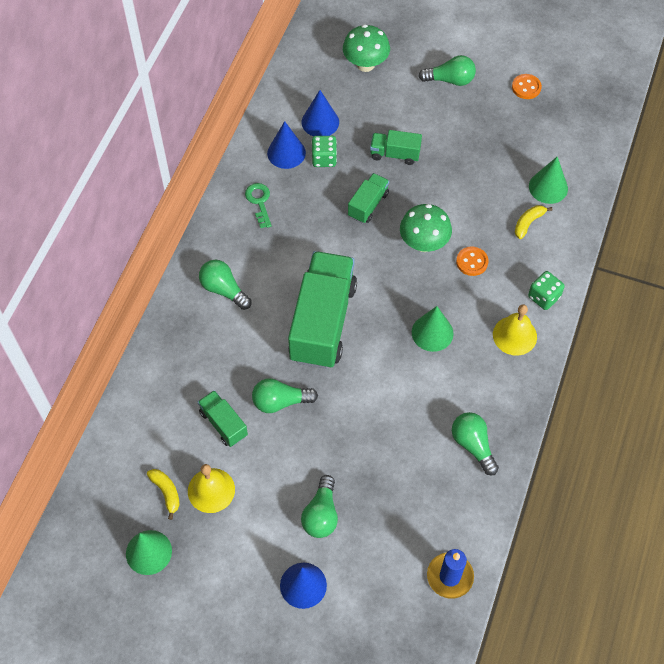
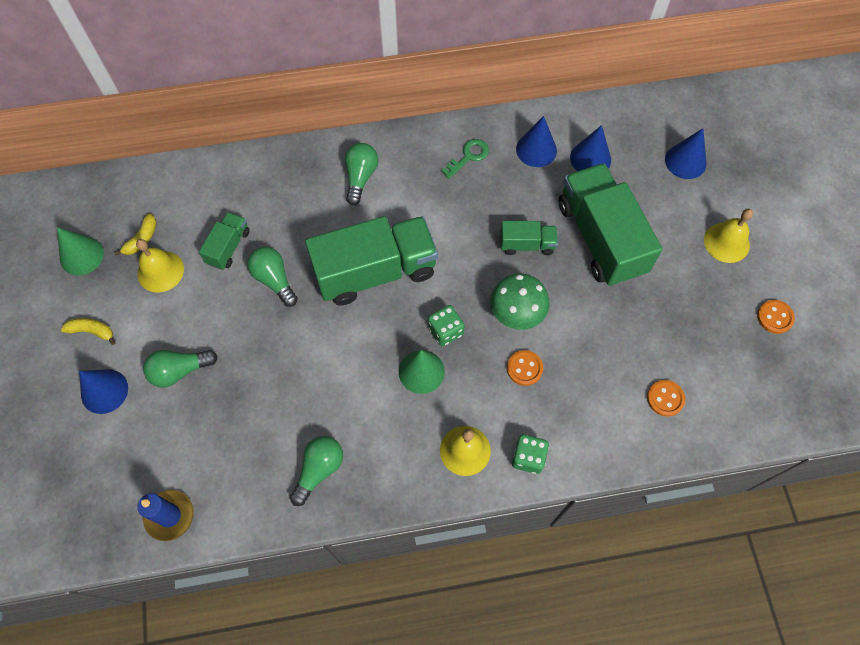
camera: 60 degrees right, 5 degrees up
green dice [311,136,337,167] -> green dice moved to [428,305,465,346]
green mushroom [343,24,390,72] -> blue cone [665,128,707,179]
green truck [370,130,422,165] -> green truck [559,163,662,287], size x2.10
green light bulb [418,55,476,86] -> yellow bell [704,209,753,263]
yellow banana [515,205,552,239] -> yellow banana moved to [61,318,116,345]
green cone [529,157,568,204] -> orange button [647,380,685,417]

